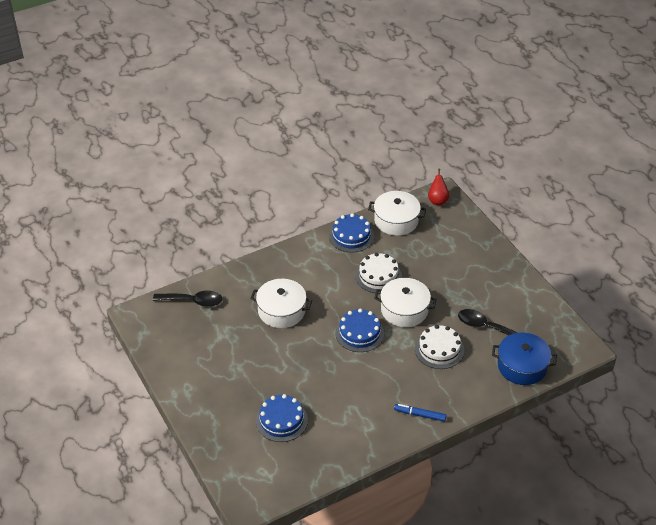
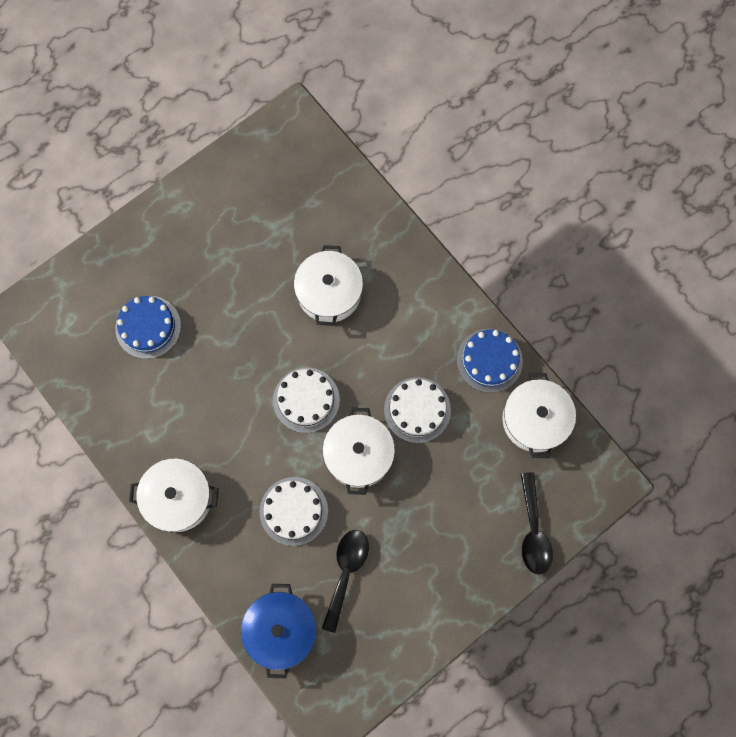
camera: 80 degrees right, 30 degrees up
black spoon [153,291,222,307] -> black spoon moved to [521,472,553,575]
blue cake [335,309,384,352] -> white cake [273,368,340,433]
blue marker [394,404,447,422] -> white pot [129,458,219,532]
red pear [428,169,449,205] -> none

